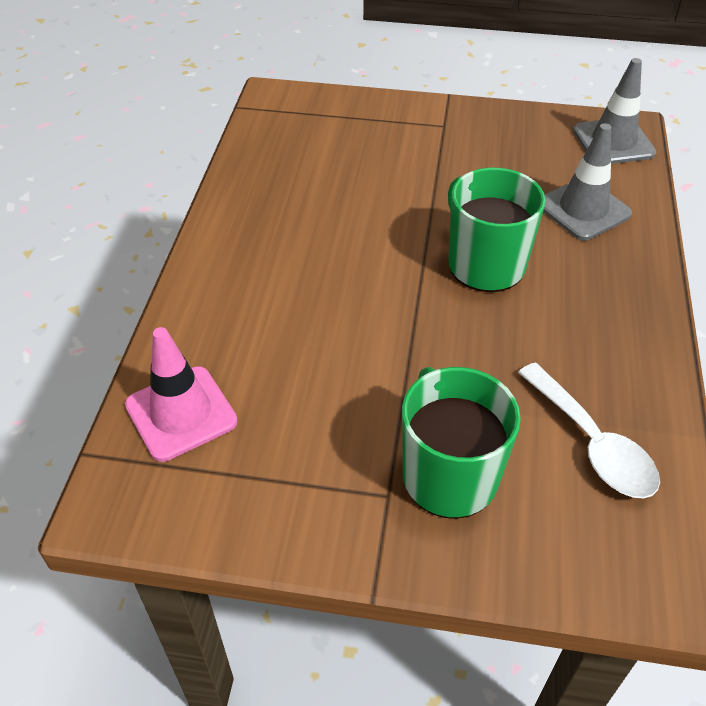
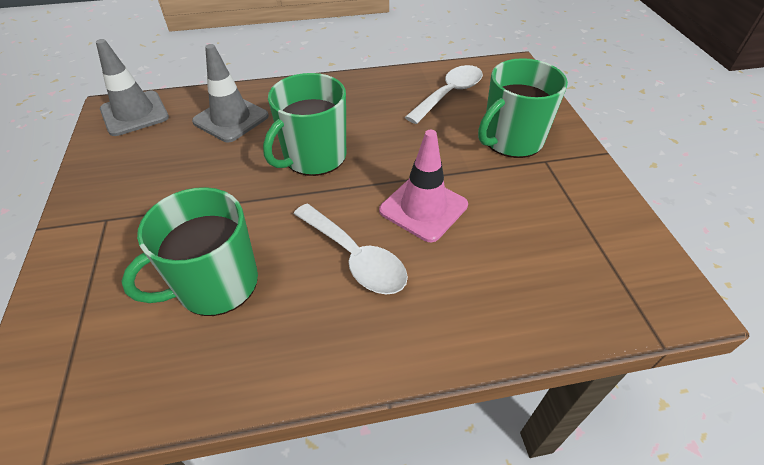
camera: 110 degrees left, 0 degrees up
pink traffic cone [125,327,238,462] -> pink traffic cone moved to [379,130,468,242]
none -> green mug [121,187,258,316]
none -> white spoon [293,204,408,294]

